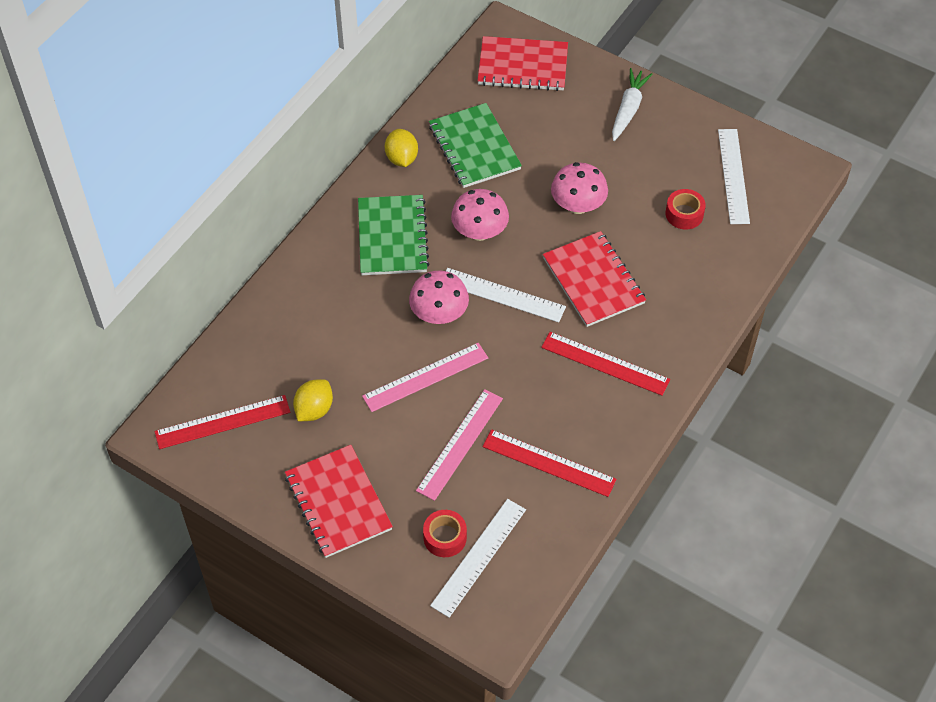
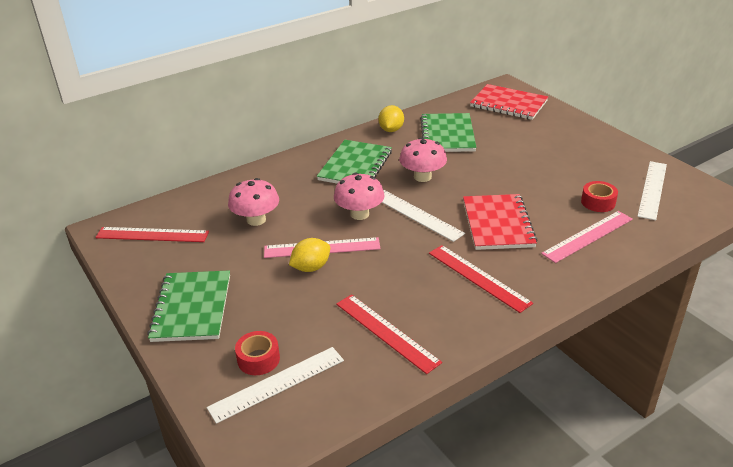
camera: 25 degrees right, 20 degrees down
red notebook [285,445,393,558] -> green notebook [147,270,230,342]
yellow lemon [293,379,333,421] -> yellow lemon moved to [289,238,330,272]
pink ruler [416,389,503,501] -> pink ruler moved to [541,211,633,263]
pink mushroom [551,162,608,214] -> pink mushroom moved to [228,178,279,226]
white carrot [612,68,653,141] -> none

